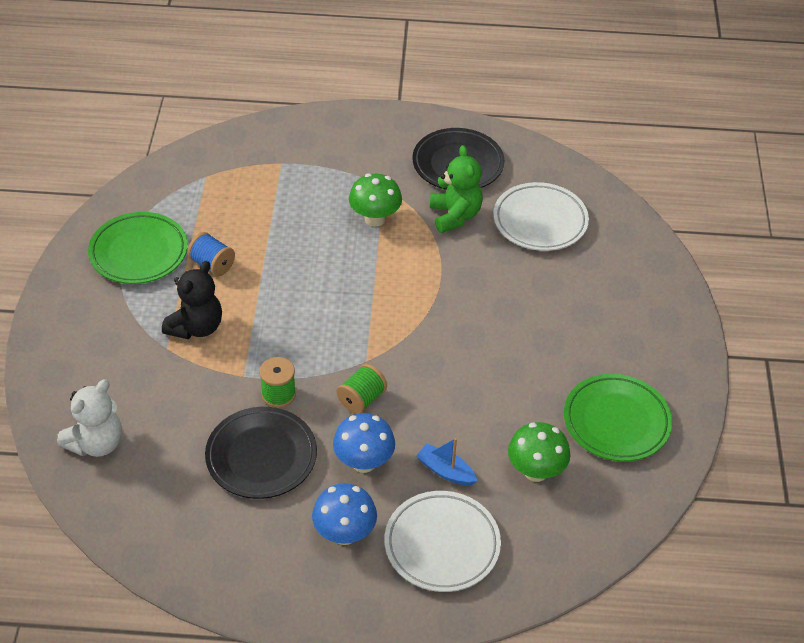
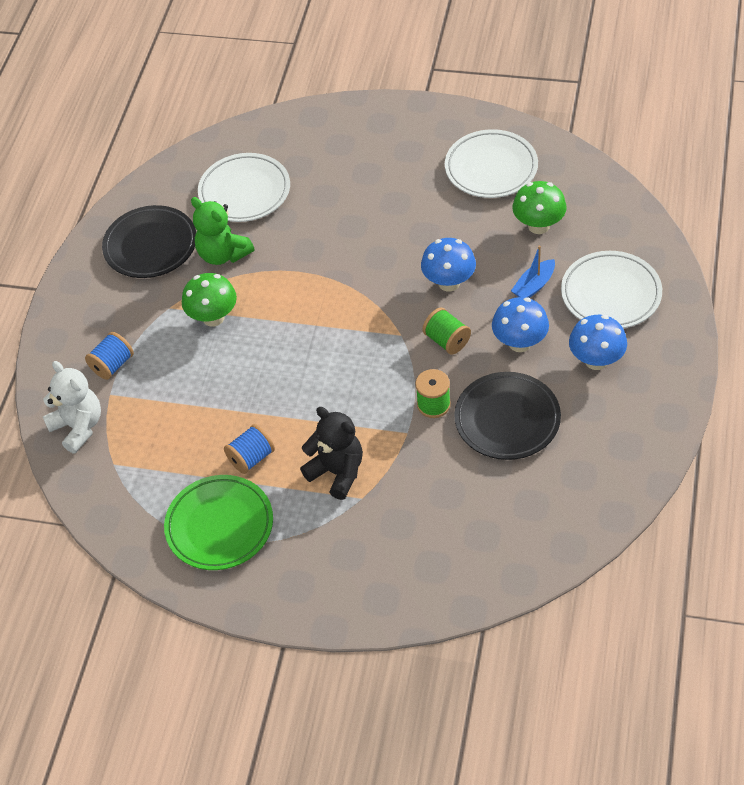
camera: 75 degrees left, 5 degrees up
white teddy bear [57,379,122,457] -> white teddy bear moved to [43,361,101,453]
green teddy bear [430,145,483,233] -> green teddy bear turned 135 degrees counterclockwise [191,197,254,265]
green plate [564,374,672,462] -> white plate [445,129,538,198]
none -> blue spool [85,332,134,380]
none -> blue mushroom [421,238,476,292]

